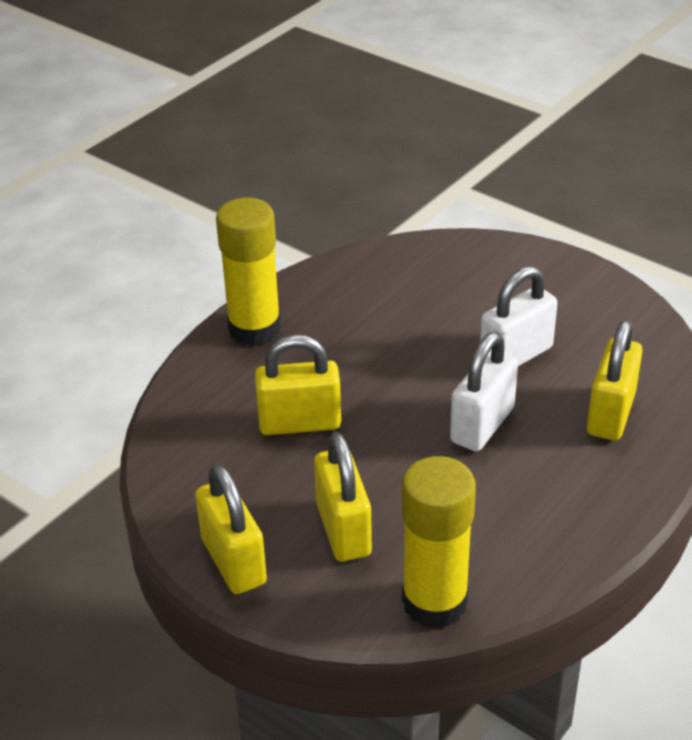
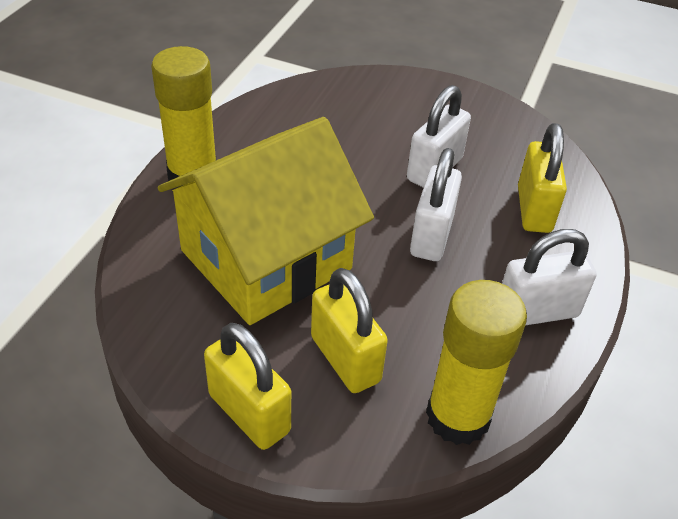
camera: 20 degrees left, 5 degrees up
yellow padlock [255,334,341,435] -> yellow house [158,117,374,325]
none -> white padlock [502,229,597,326]

